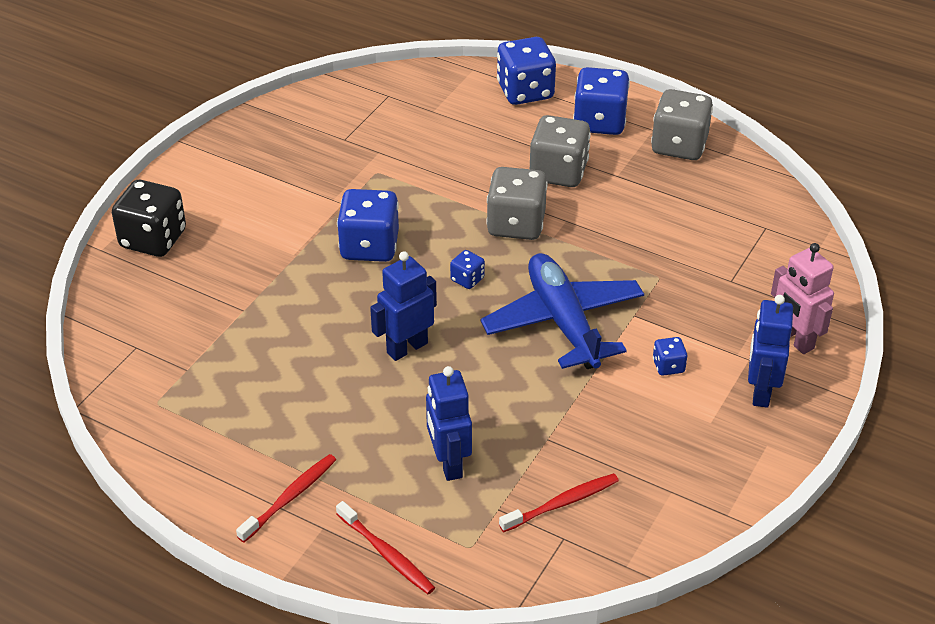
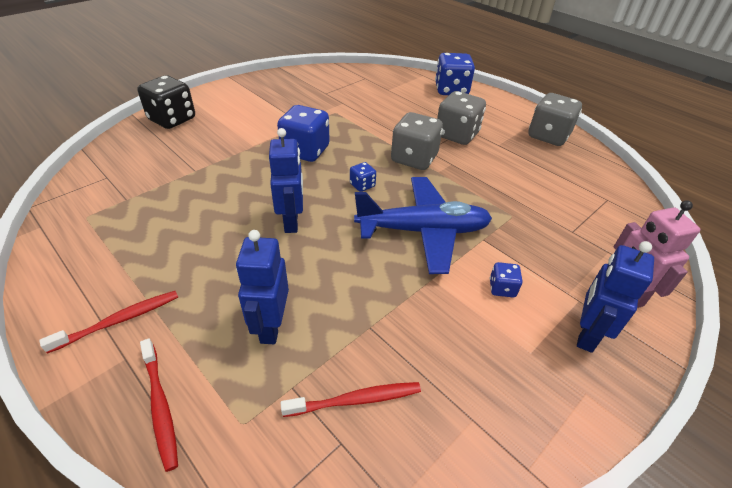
camera: 15 degrees right, 0 degrees up
blue robot [370,251,437,361] -> blue robot turned 105 degrees clockwise [269,128,303,233]
blue plane [480,253,644,369] -> blue plane turned 90 degrees clockwise [354,177,492,274]
blue dice [573,67,630,135] -> none

